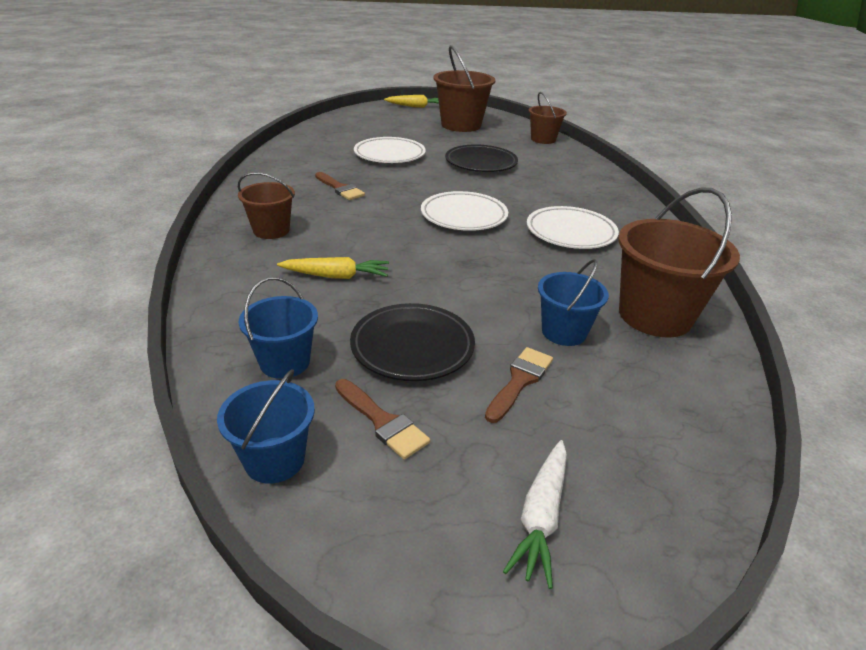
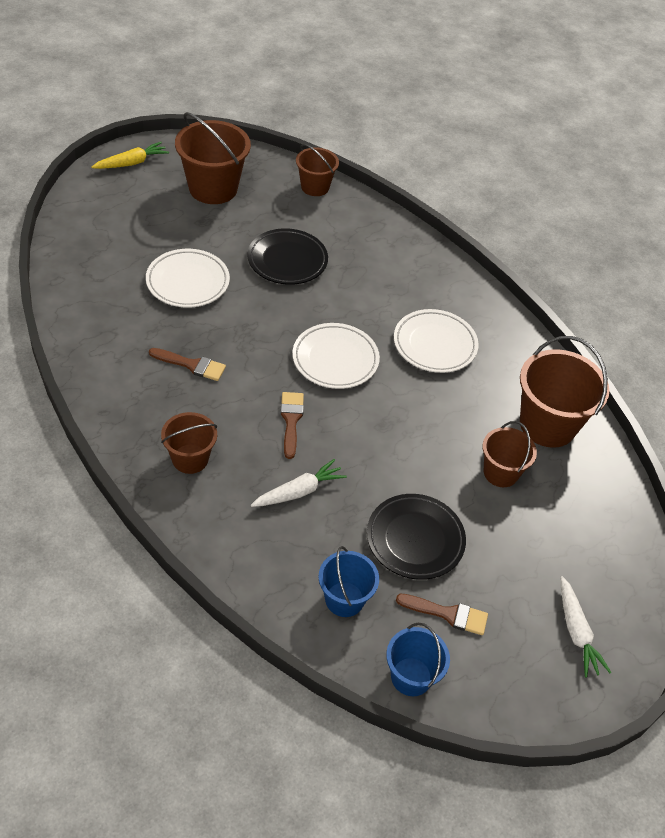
camera: 35 degrees left, 15 degrees up
yellow carrot [277,257,389,279] -> white carrot [251,459,347,507]
brown brush [485,347,553,423] -> brown brush moved to [280,392,304,459]
blue bucket [538,259,609,346] -> brown bucket [483,421,537,487]

